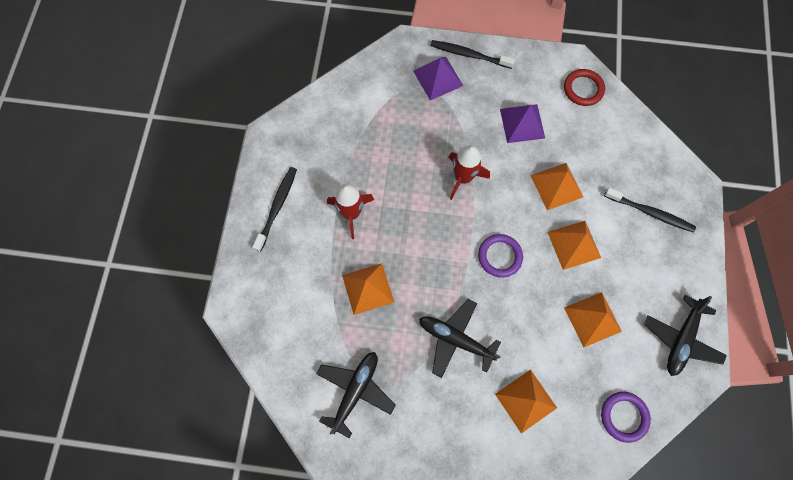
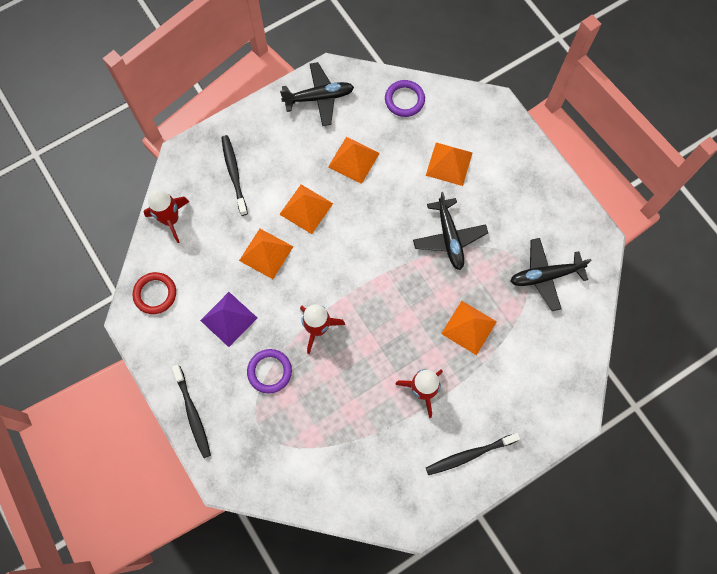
camera: 130 degrees left, 0 degrees up
purple pyramid [413,57,463,100] -> none
purple ring [478,234,523,278] -> purple ring moved to [247,349,292,393]
none -> red rocket [144,190,189,243]

